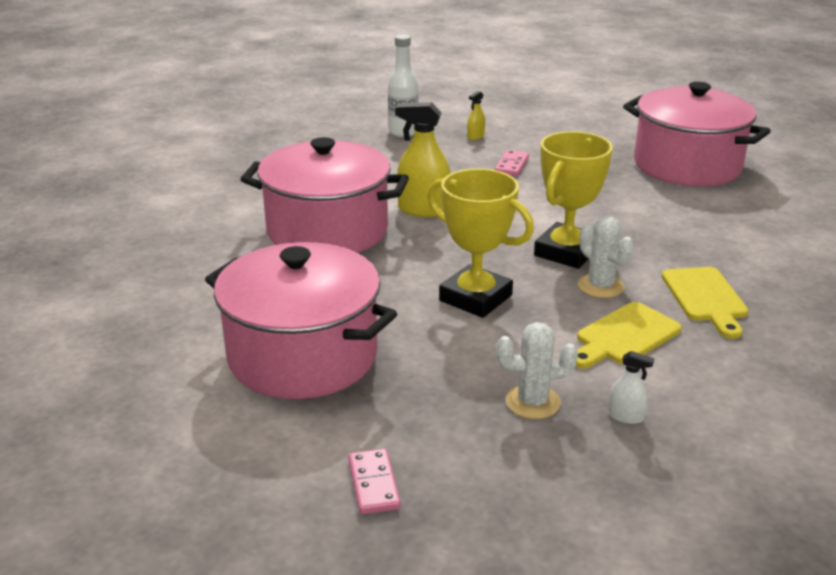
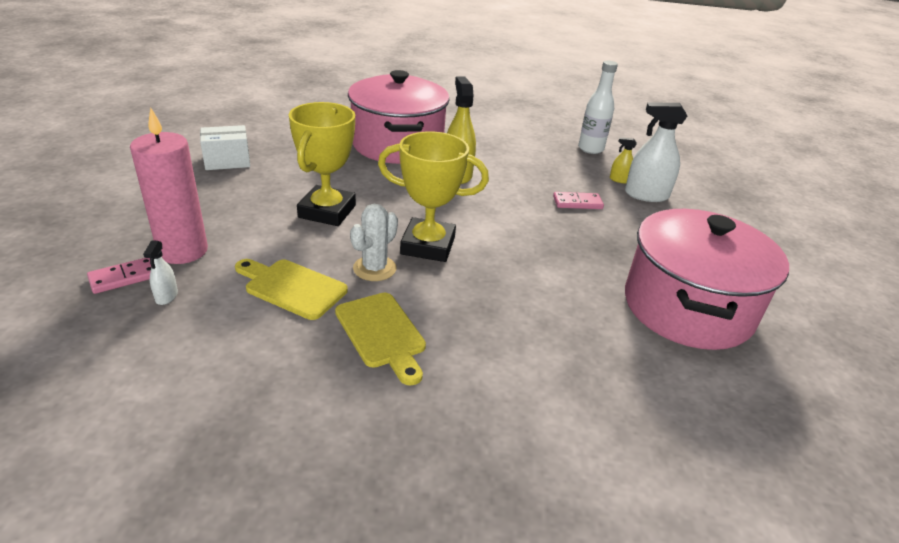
camera: 65 degrees right, 5 degrees up
pink pot [205,242,397,399] -> white box [200,125,250,170]
pink domino [348,449,401,514] -> pink domino moved to [87,258,152,294]
white cactus [496,322,578,419] -> pink candle [130,108,208,264]
yellow cutting board [662,267,748,339] -> yellow cutting board turned 90 degrees counterclockwise [335,293,426,386]
none -> white spray bottle [625,102,687,202]

